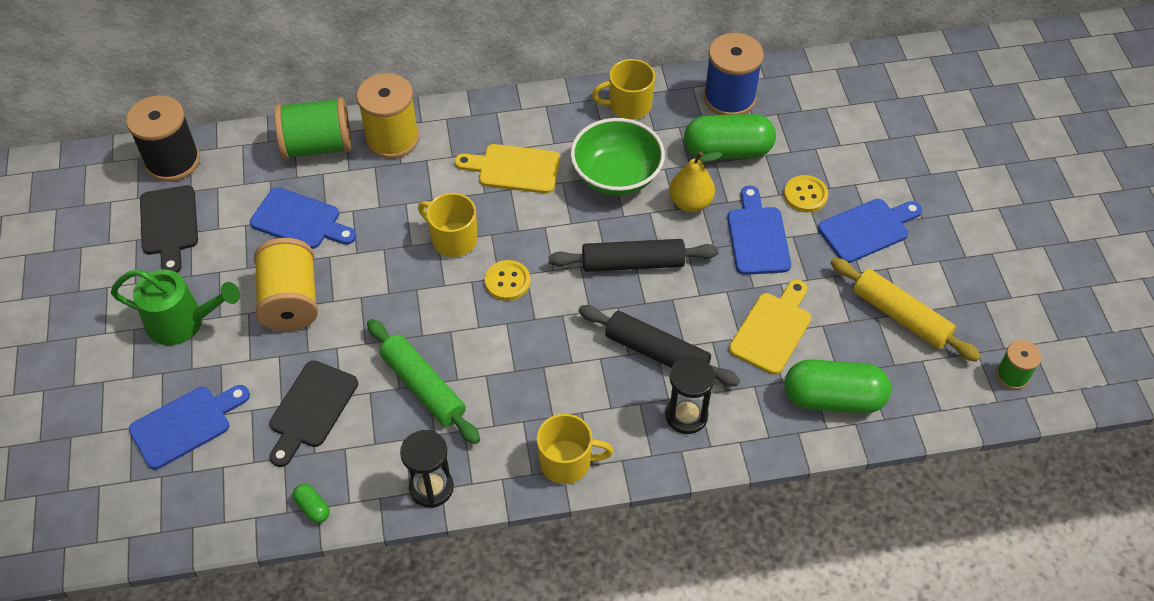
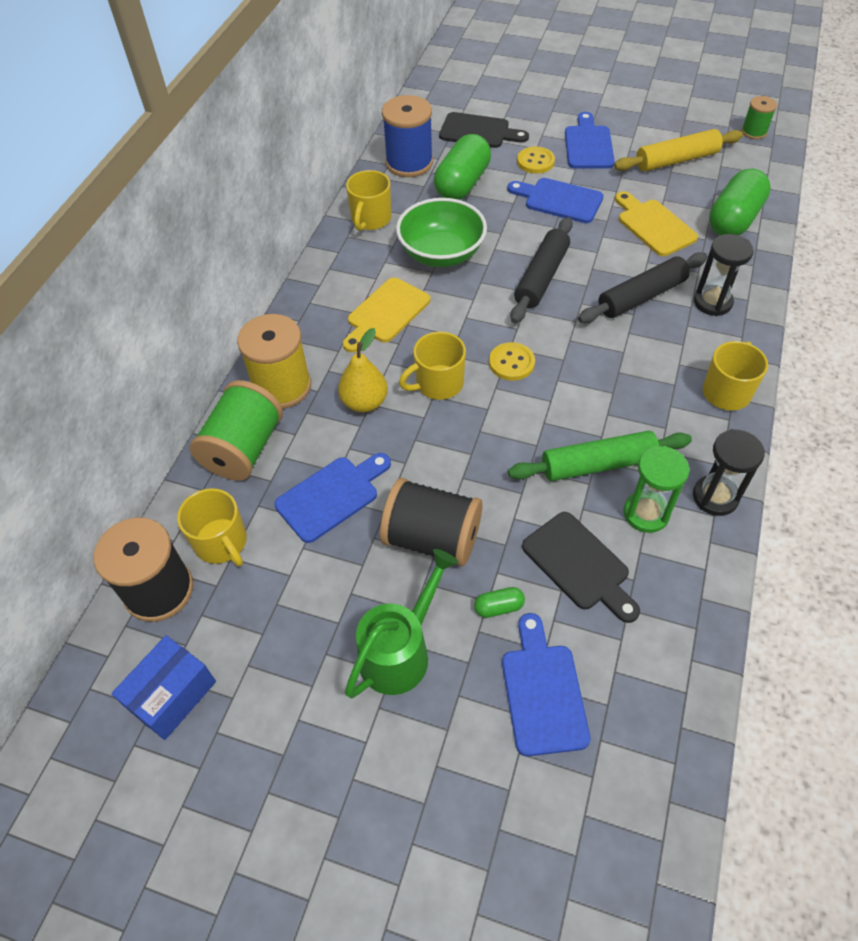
camera: 60 degrees left, 0 degrees up
black cutting board [140,185,198,273] -> black cutting board moved to [439,112,529,148]
yellow spool [254,238,318,331] -> black spool [380,478,483,566]
green capsule [293,484,330,523] -> green capsule moved to [474,587,525,618]
yellow pear [669,151,722,212] -> yellow pear moved to [338,328,388,412]
none -> blue box [111,635,216,740]
none -> yellow mug [177,488,247,566]
none -> green hourglass [623,446,690,533]

